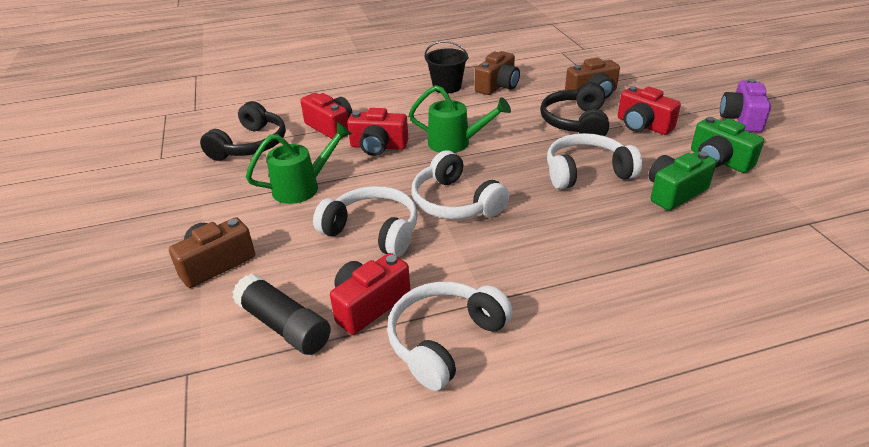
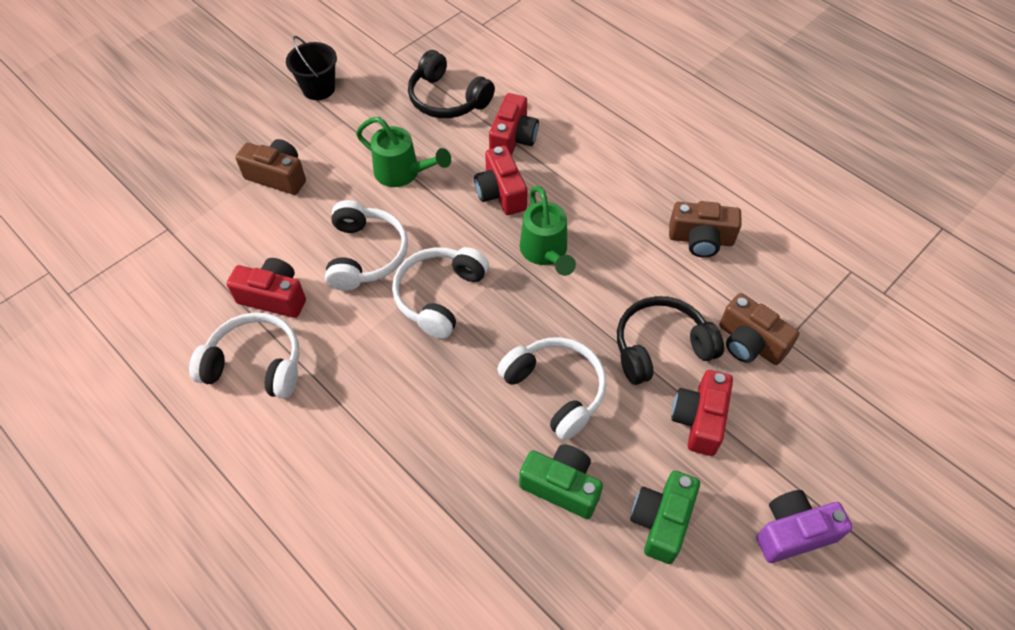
camera: 60 degrees right, 20 degrees up
black headphones [200,101,286,161] -> black headphones turned 45 degrees clockwise [408,50,495,118]
black glue stick [232,274,331,355] -> none
black bucket [425,41,469,94] -> black bucket moved to [286,36,337,100]

